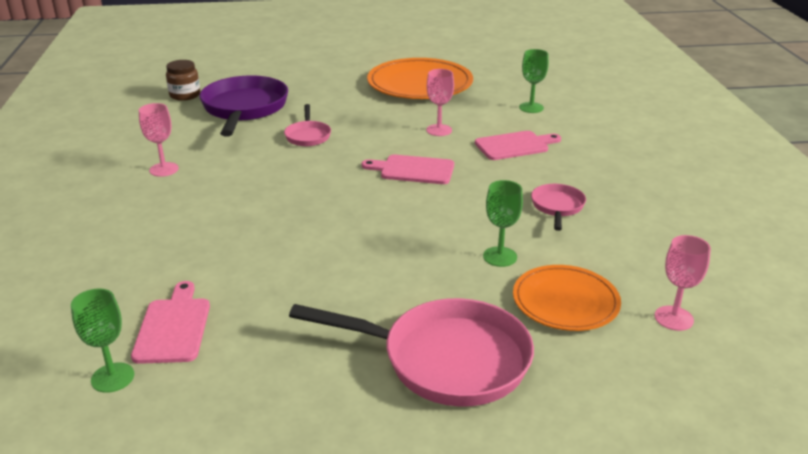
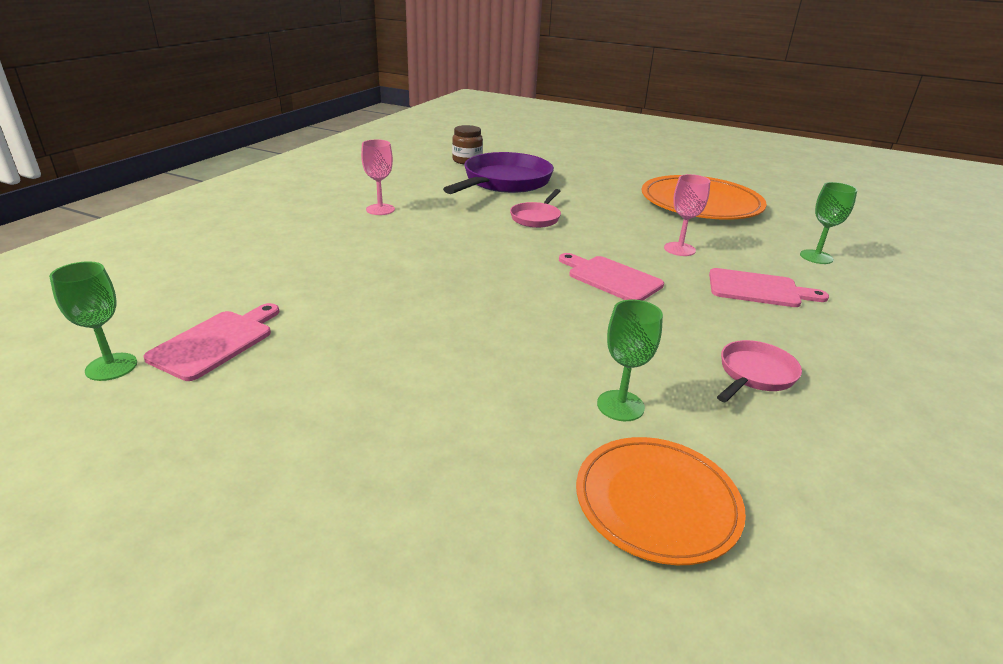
camera: 30 degrees right, 0 degrees up
pink pan [289,298,534,407] -> none
pink goblet [655,235,711,331] -> none

